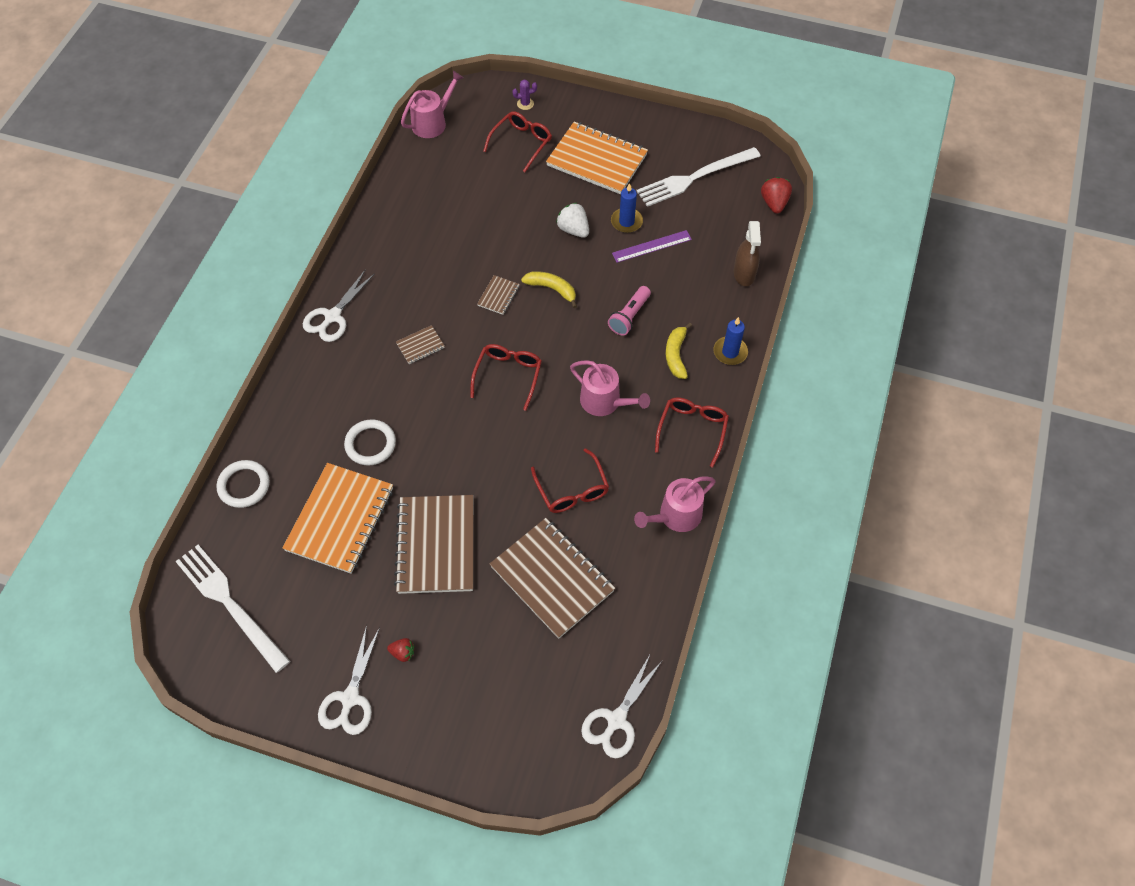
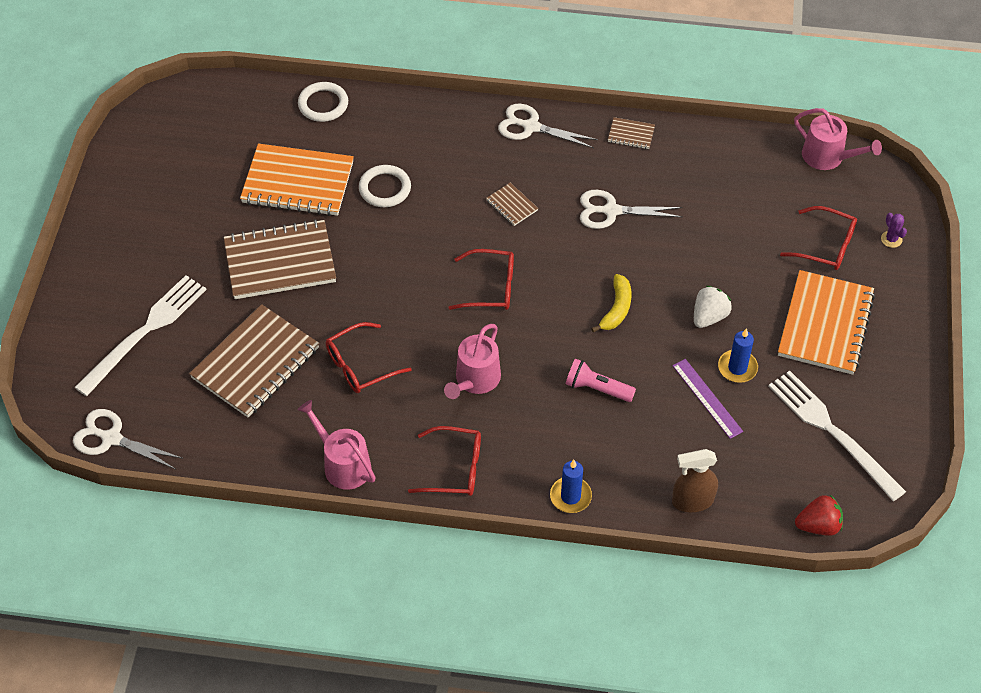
camera: 80 degrees right, 5 degrees down
white fork [175,545,290,673] -> white fork moved to [74,275,207,396]
white scissors [318,625,380,735] -> white scissors moved to [580,190,682,229]
red strawberry [387,638,414,662] -> none
brown notebook [477,275,520,315] -> brown notebook moved to [608,117,655,149]
yellow banana [666,323,692,379] -> none

